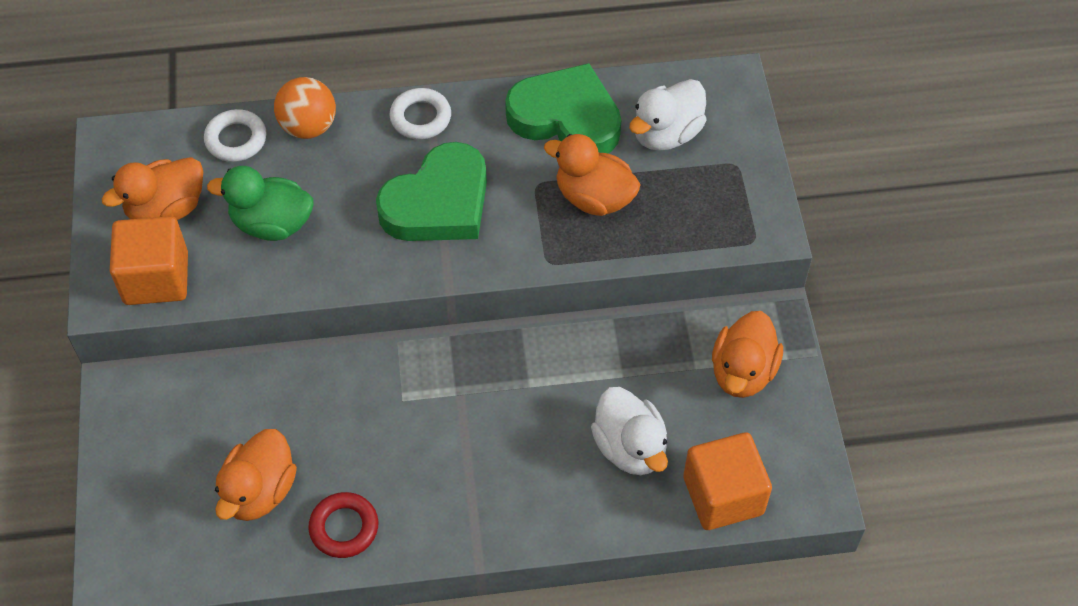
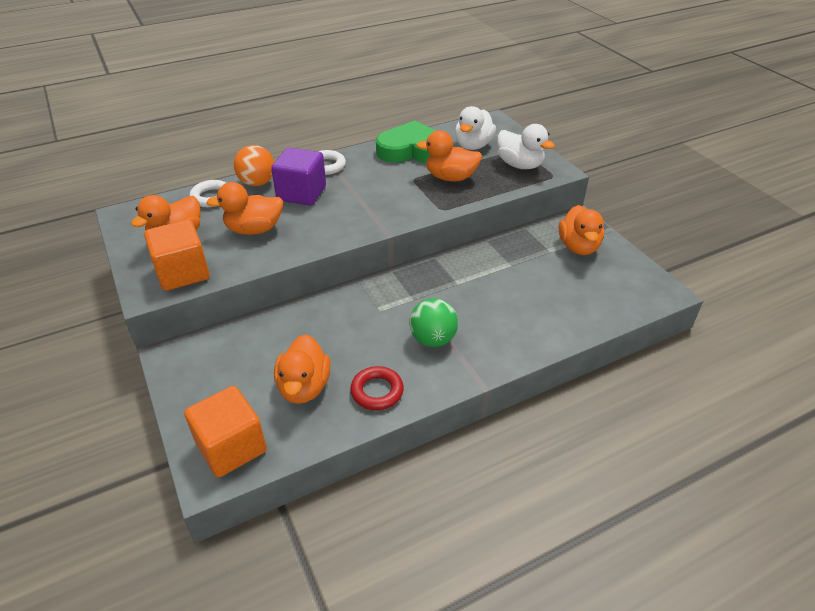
camera: 20 degrees left, 15 degrees down
green duck [207,166,314,241] -> orange duck [206,182,283,235]
green heart [376,142,487,241] -> none
white duck [591,387,668,475] -> white duck moved to [497,124,555,169]
orange cube [683,432,772,530] -> orange cube moved to [184,386,267,477]
none -> purple cube [271,148,326,206]
none -> green ball [409,298,458,347]

